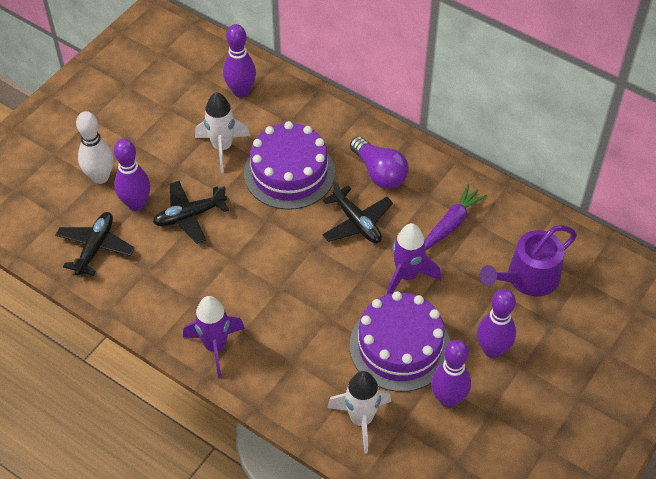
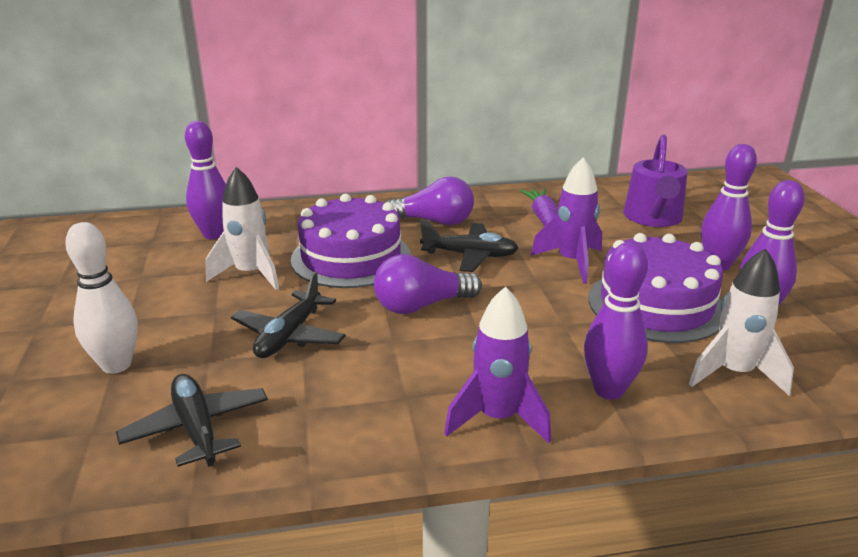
camera: 45 degrees left, 25 degrees down
purple bowling pin [114,139,150,211] -> purple bowling pin moved to [584,242,648,400]
none -> purple light bulb [374,254,482,314]

